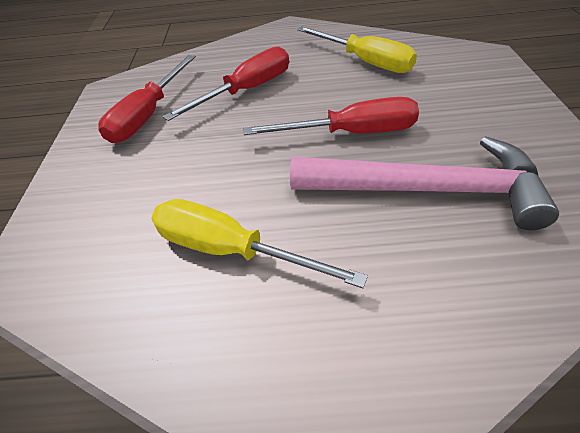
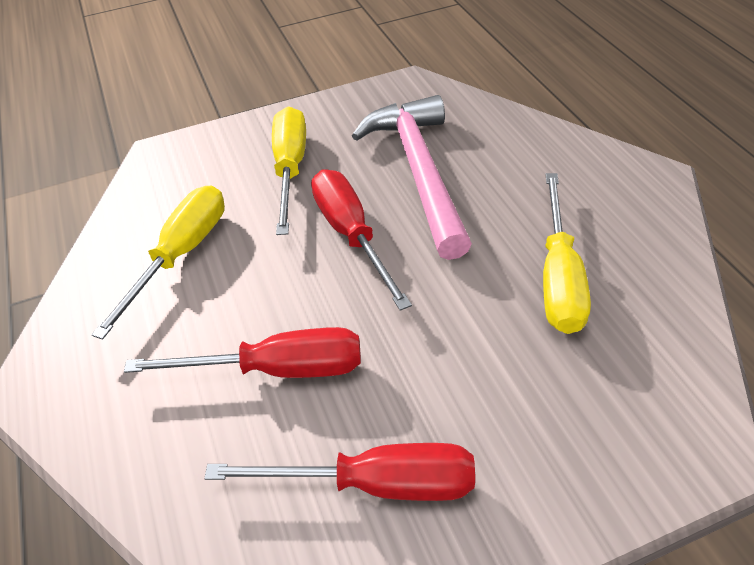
camera: 110 degrees left, 0 degrees up
red screwdriver [163,46,289,121] -> red screwdriver turned 150 degrees clockwise [124,327,361,378]
none -> yellow screwdriver [272,106,306,235]

